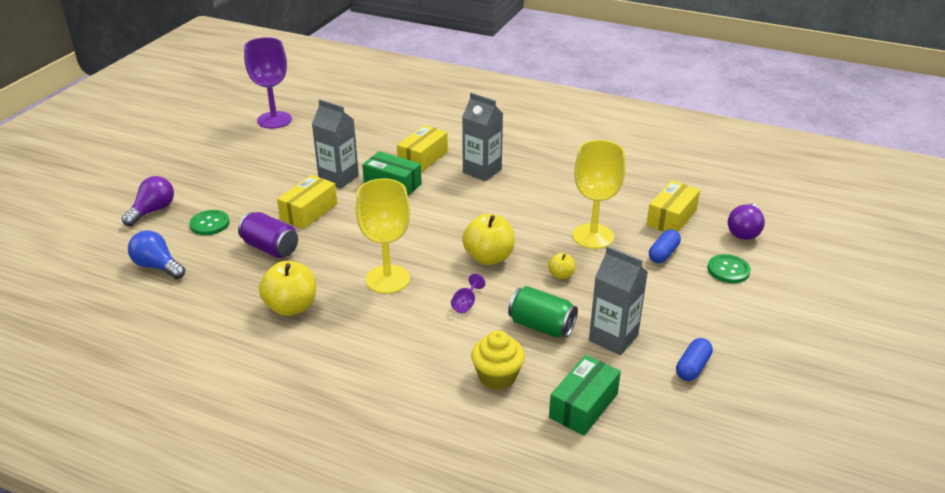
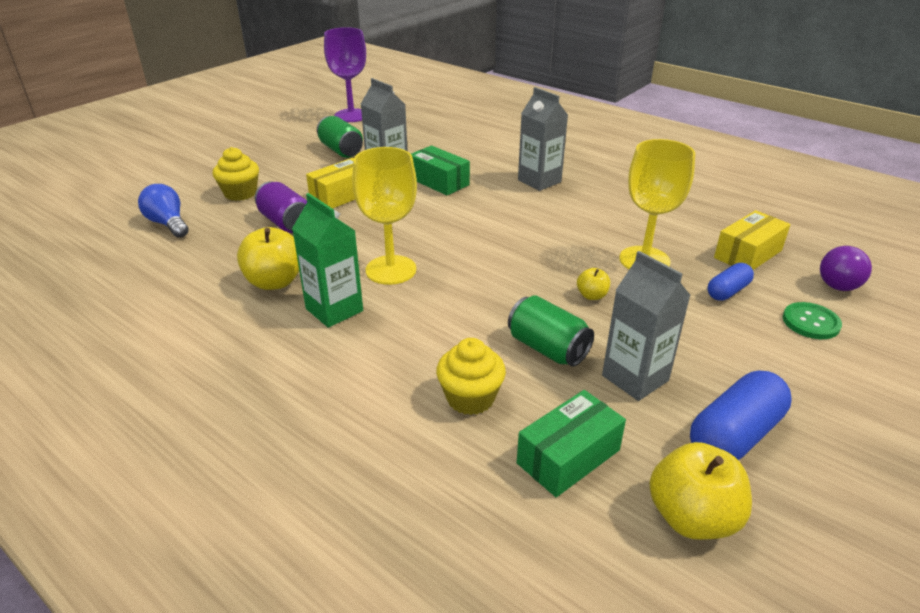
camera: 15 degrees right, 0 degrees up
purple light bulb [122,176,174,226] -> none
green button [189,210,230,235] -> yellow cupcake [213,147,259,201]
yellow box [397,125,448,173] -> none
purple goblet [451,274,485,313] -> none
yellow apple [462,214,515,265] -> yellow apple moved to [649,442,752,540]
blue capsule [676,338,713,381] -> blue capsule [690,371,792,460], size x1.70
none -> green carton [292,193,363,328]
none -> green can [317,116,363,158]

